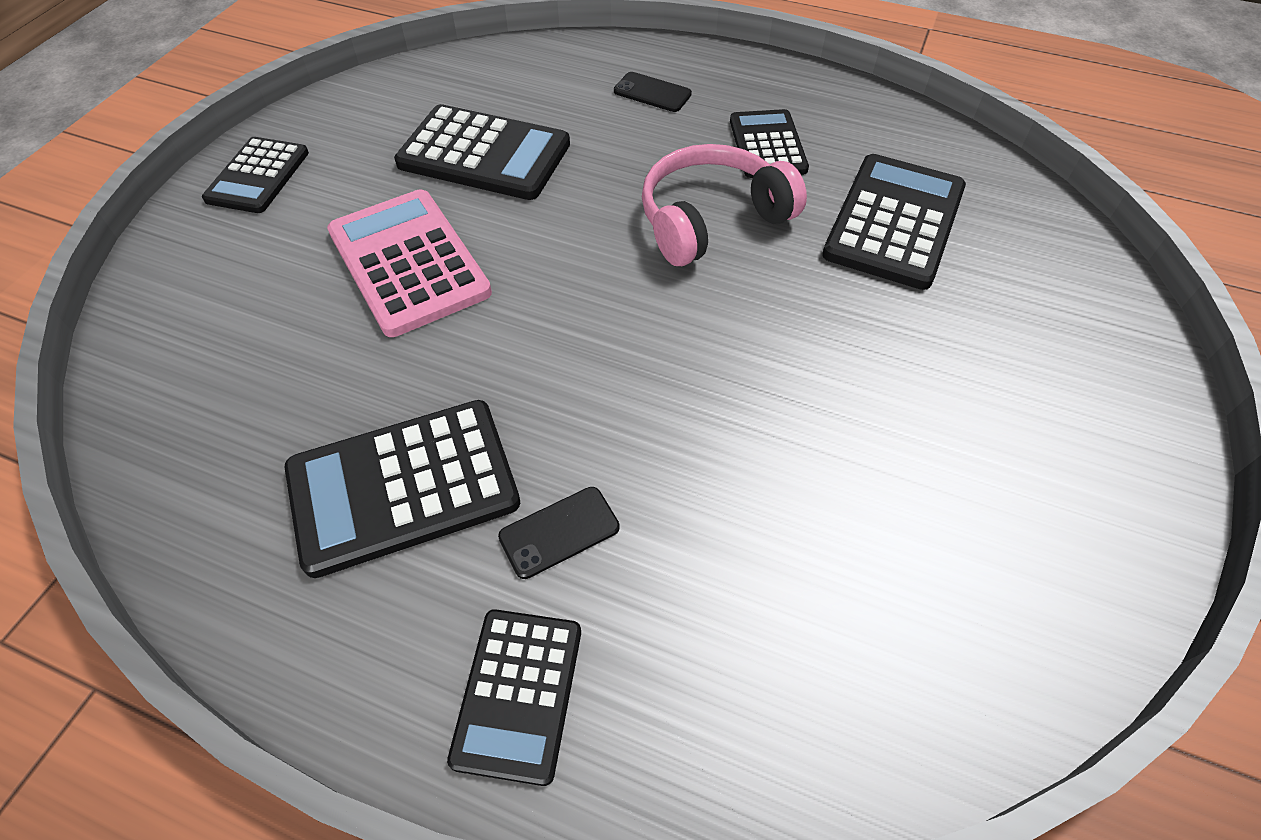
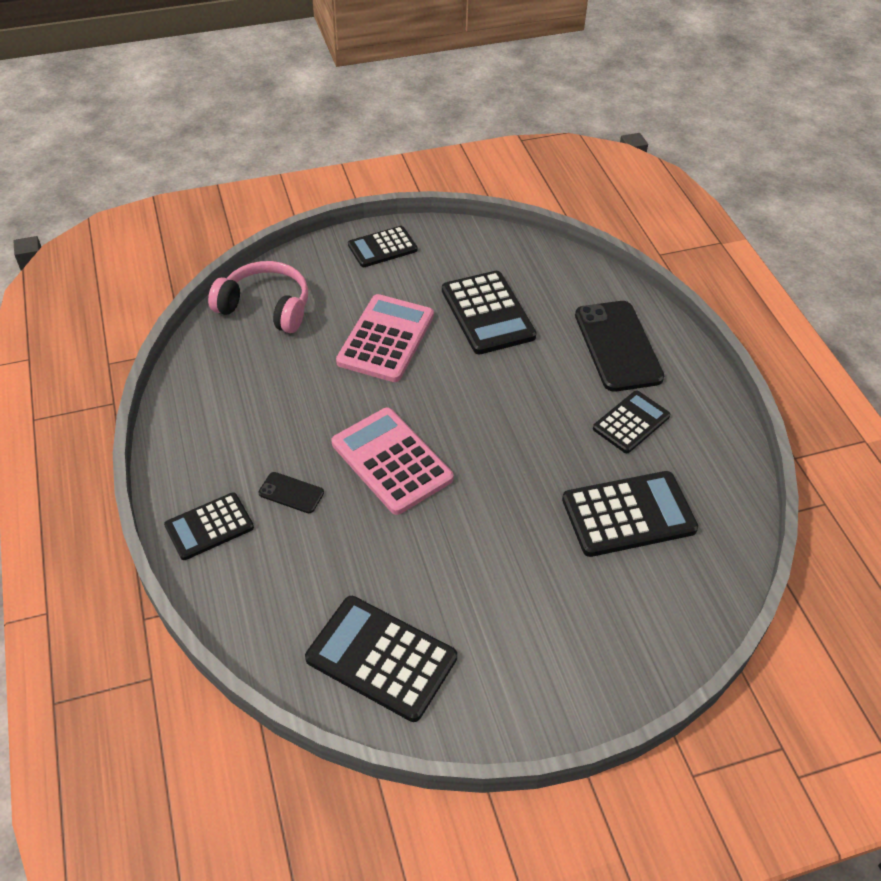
camera: 50 degrees right, 5 degrees down
black calculator [285,400,520,578] -> black calculator moved to [305,596,457,722]
black phone [614,72,692,112] -> black phone [575,301,664,392], size x2.16
pink headphones [642,144,807,266] -> pink headphones moved to [208,261,308,333]
none -> pink calculator [332,408,454,515]

